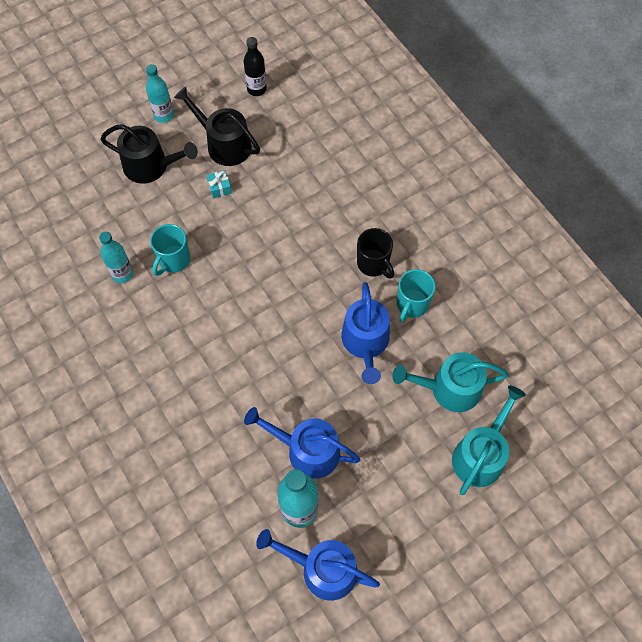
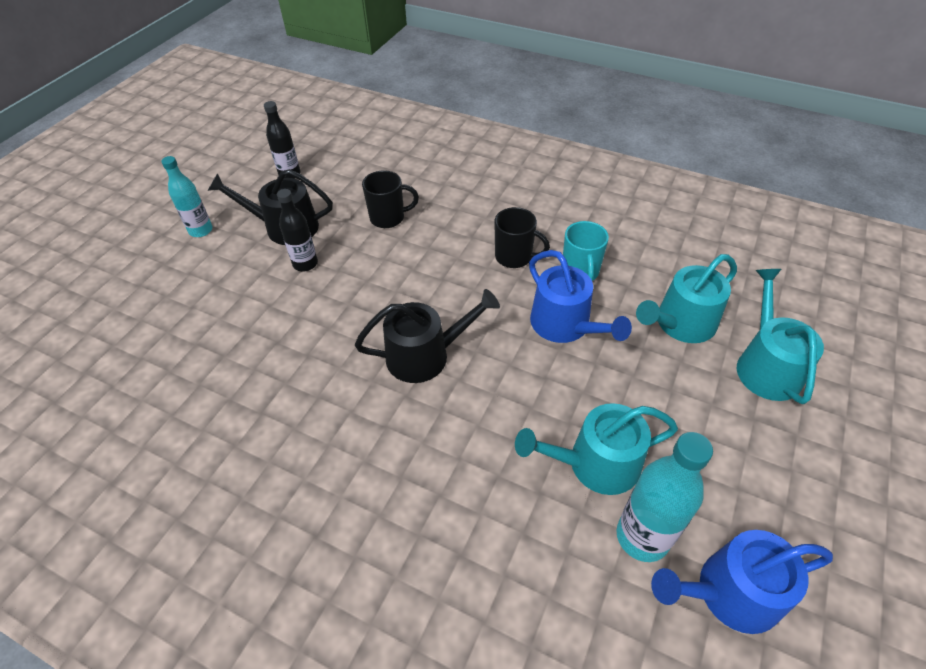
camera: 30 degrees left, 15 degrees down
turquoise bottle [99,231,133,283] -> none
black watering can [100,124,198,184] -> black watering can moved to [355,289,500,383]
turquoise mug [150,224,190,276] -> none
turquoise gift [206,170,232,198] -> black bottle [277,189,318,271]
blue watering can [244,407,361,479] -> turquoise watering can [515,403,678,495]
none -> black mug [362,170,419,228]

